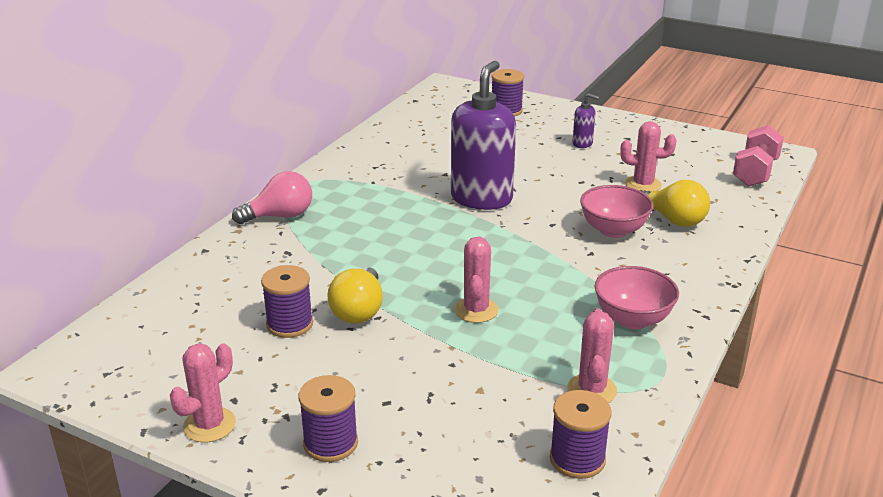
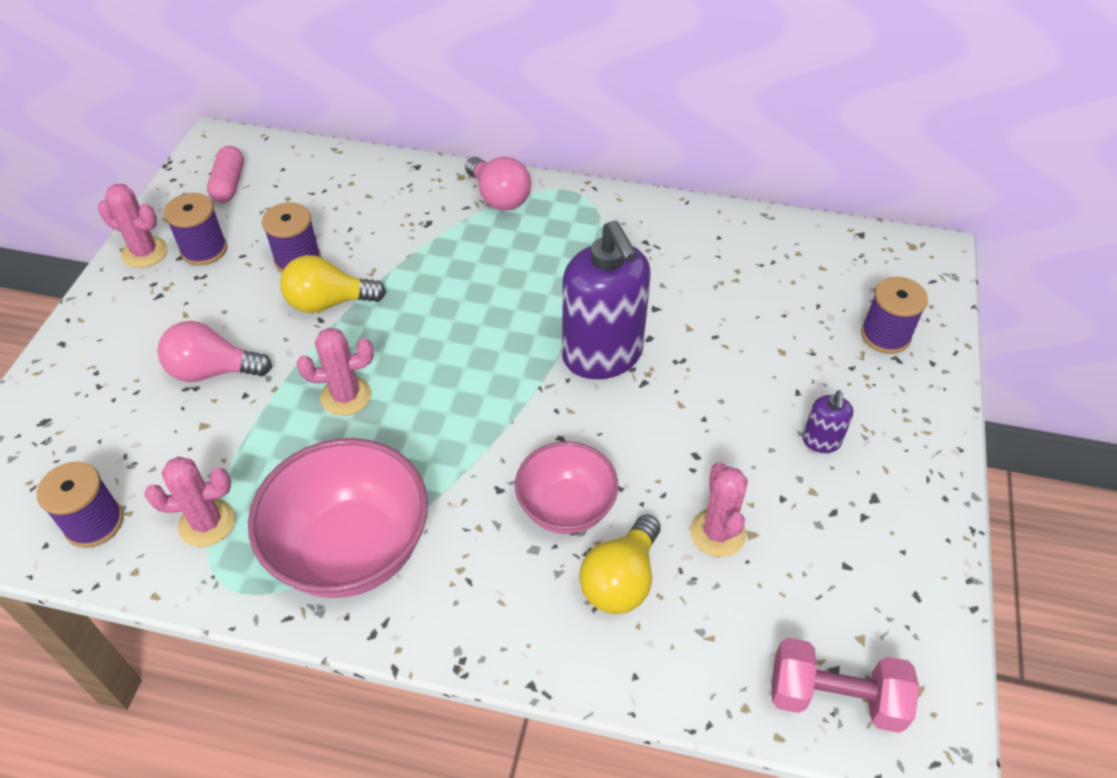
camera: 75 degrees right, 20 degrees up
purple spool [299,375,358,462] -> purple spool moved to [164,193,227,266]
purple soap dispenser [451,61,516,210] -> purple soap dispenser turned 60 degrees clockwise [562,221,651,379]
pink bowl [595,266,679,329] -> pink bowl [248,438,428,598], size x1.62
none -> pink light bulb [157,321,272,382]
none -> pink capsule [207,146,244,203]

